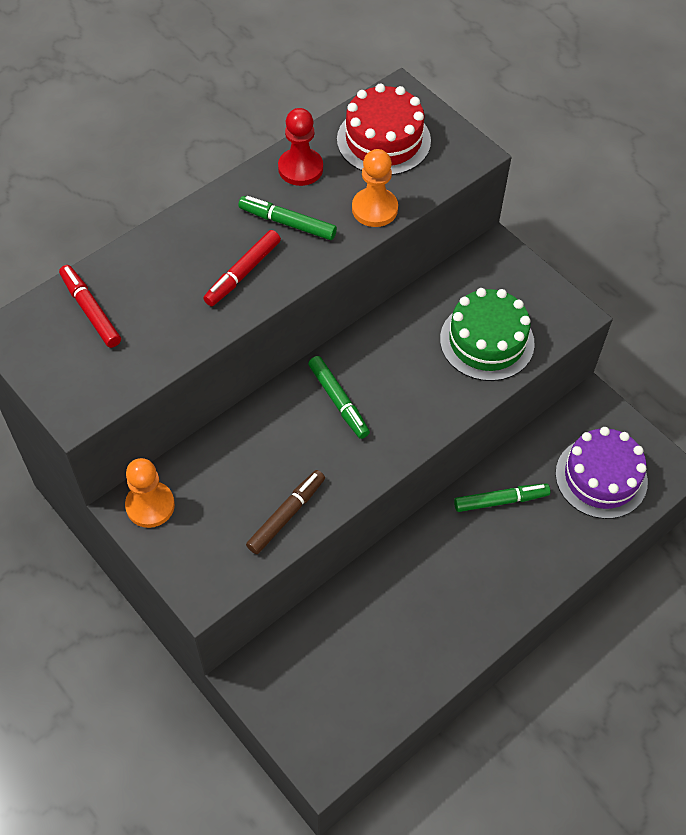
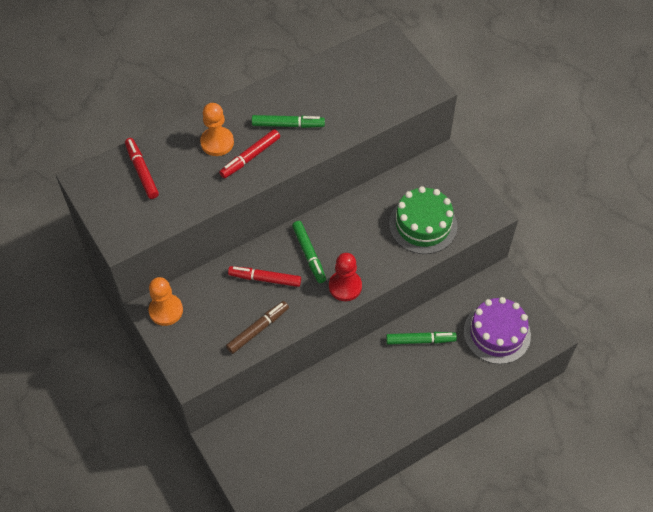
camera: 10 degrees right, 0 degrees up
green marker [238,196,337,240] -> green marker turned 150 degrees clockwise [252,115,325,128]
red pawn [278,108,323,186] -> red pawn moved to [329,253,362,301]
red cake [337,84,431,175] -> none
orange pawn [352,149,398,227] -> orange pawn moved to [200,103,234,156]
none -> red marker [228,266,301,287]

